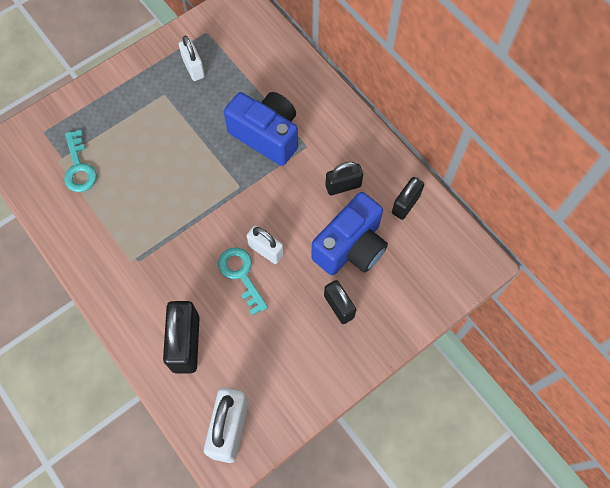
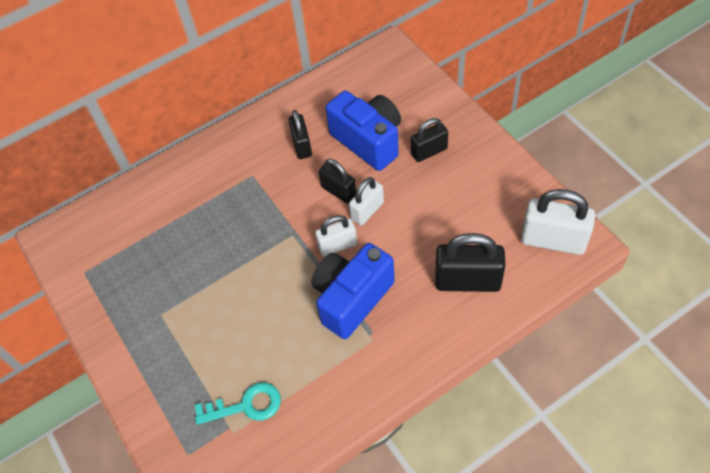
camera: 80 degrees left, 10 degrees down
white padlock [179,36,205,81] -> white padlock moved to [315,215,357,257]
turquoise key [218,247,268,316] -> none
blue camera [224,92,298,166] -> blue camera moved to [311,243,395,339]
black padlock [392,177,424,220] -> black padlock moved to [319,159,356,204]

